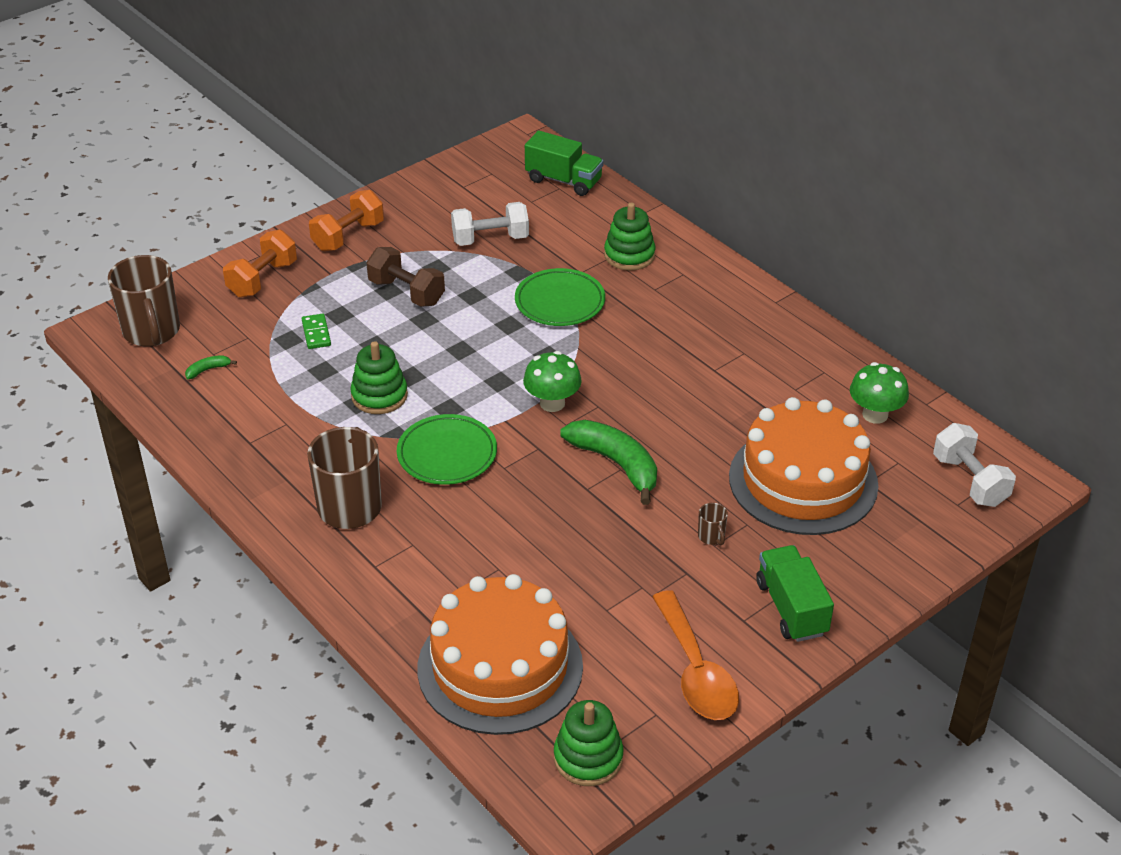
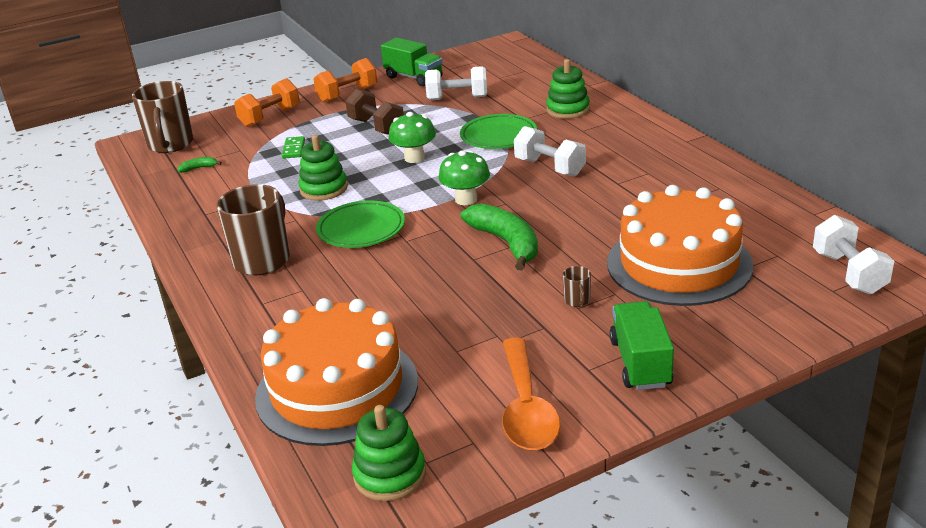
camera: 15 degrees right, 10 degrees down
green truck [525,131,603,196] -> green truck moved to [381,38,443,86]
green mushroom [850,362,909,424] -> green mushroom moved to [389,112,436,163]
none -> white dumbbell [514,126,586,176]

